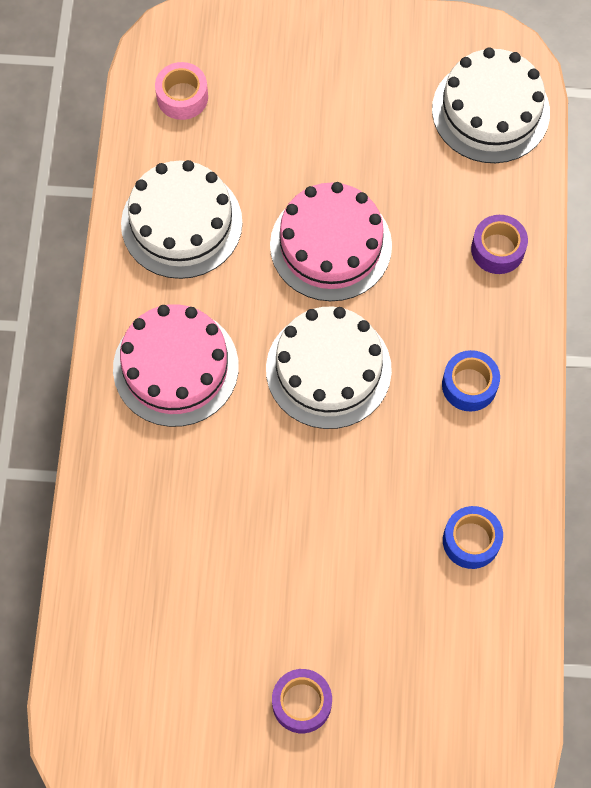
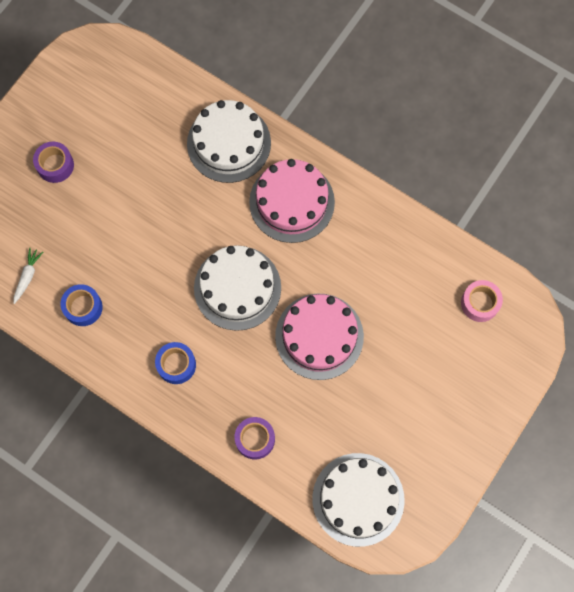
camera: 120 degrees right, 5 degrees up
white cake [121,160,243,279] -> white cake moved to [187,100,271,183]
none -> white carrot [13,248,43,304]

